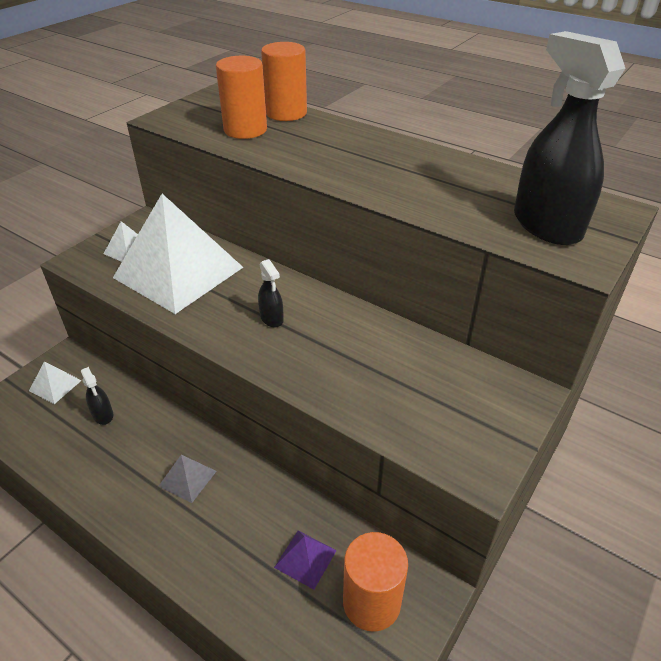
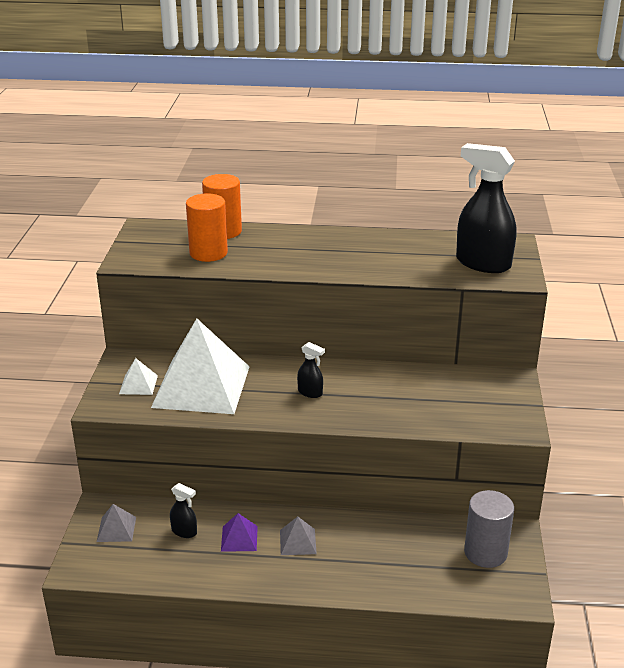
camera: 30 degrees left, 10 degrees down
white pyramid [29,361,82,404] -> grey pyramid [97,504,136,542]
purple pyramid [274,531,337,590] -> purple pyramid moved to [221,513,258,552]
orange cylinder [343,532,408,632] -> grey cylinder [464,490,514,568]

